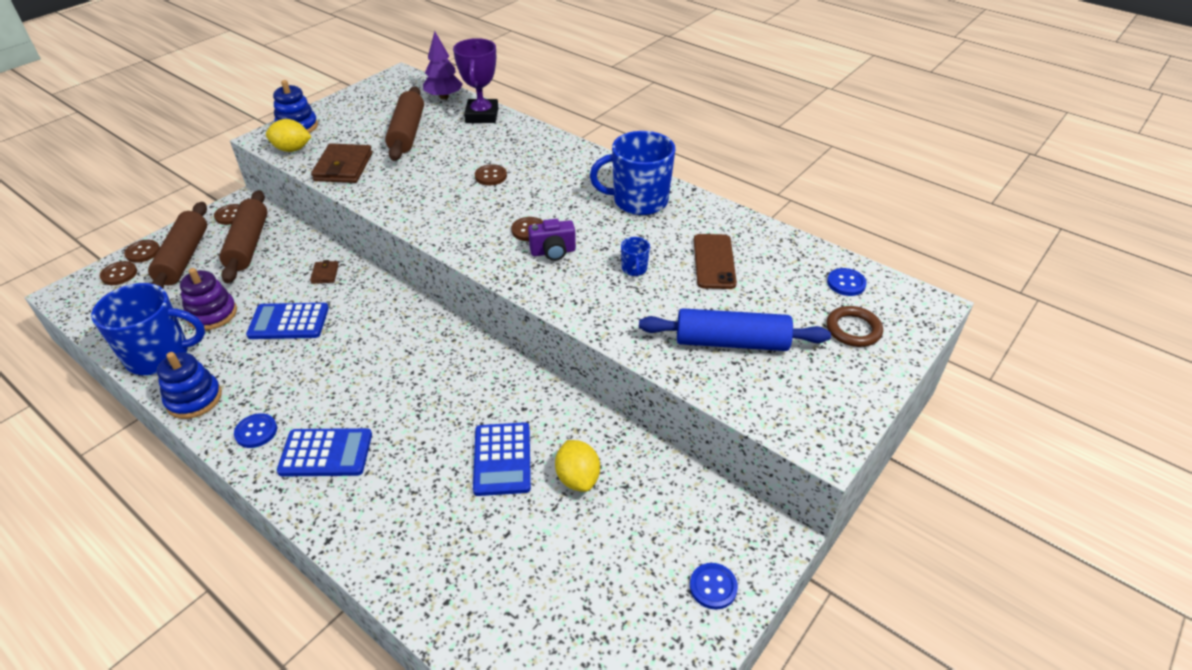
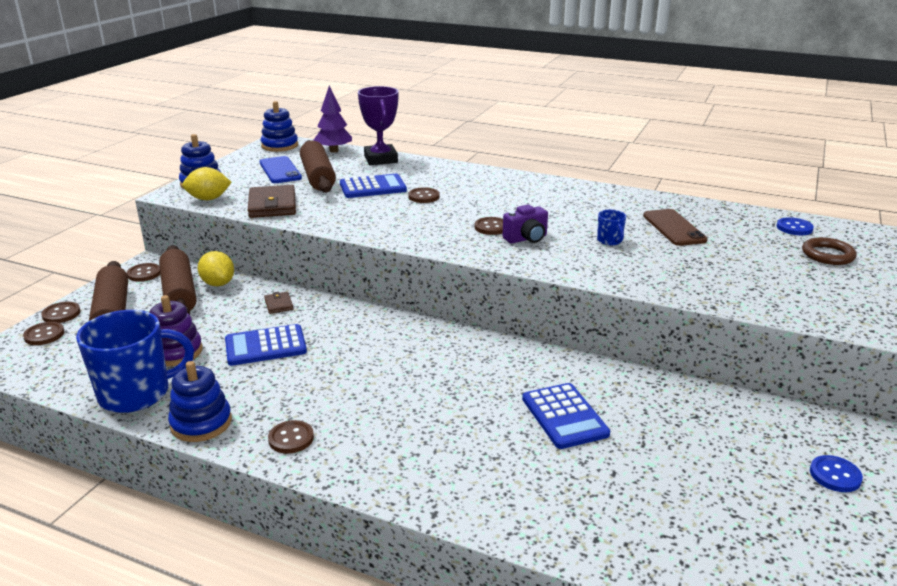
camera: 15 degrees left, 15 degrees down
blue button [234,413,277,448] -> brown button [268,420,314,454]
blue calculator [277,428,372,476] -> blue calculator moved to [340,174,407,198]
yellow lemon [555,440,600,492] -> yellow lemon moved to [198,251,234,286]
blue mug [590,131,675,215] -> none
blue rolling pin [639,308,831,351] -> none
none -> blue phone [260,156,302,183]
none -> blue stacking toy [261,101,298,152]

